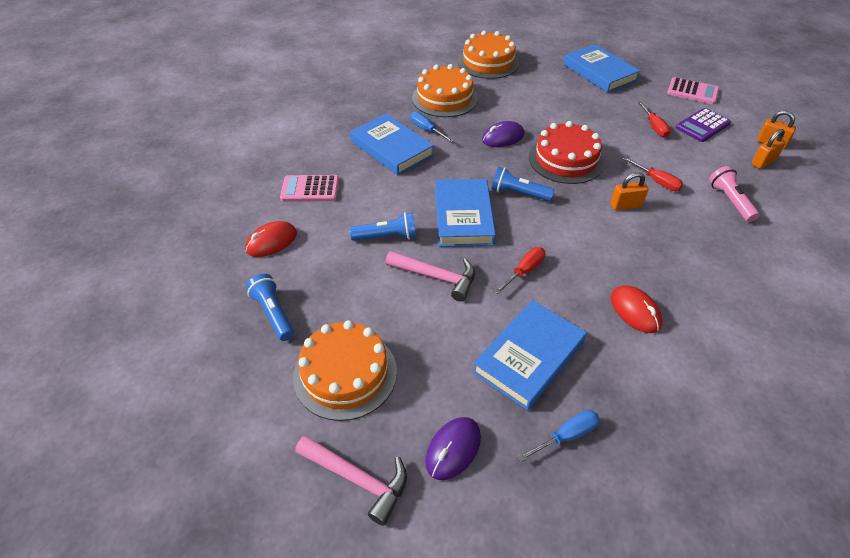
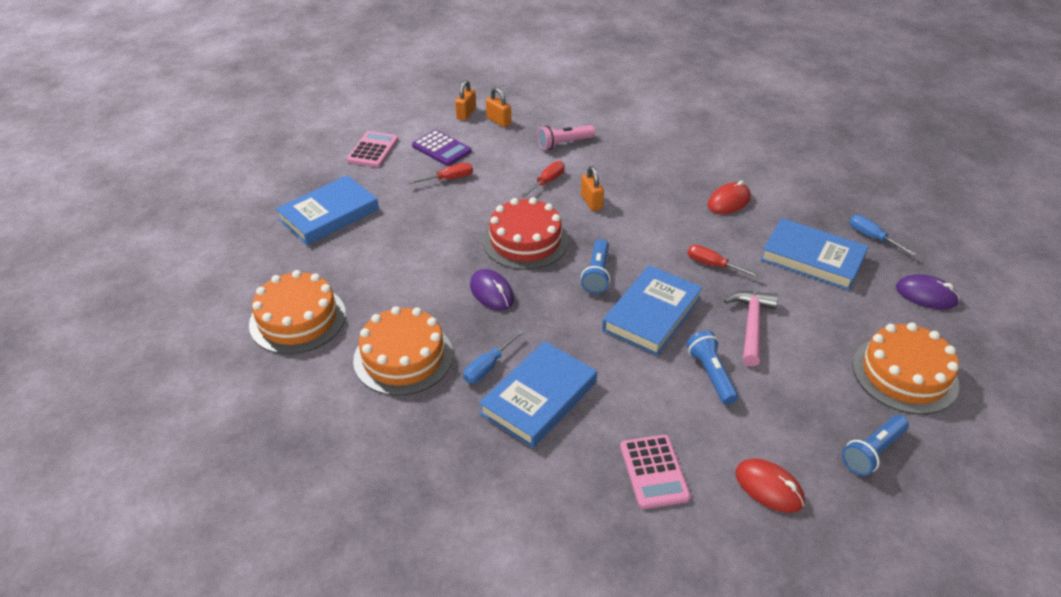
camera: 100 degrees left, 5 degrees down
pink hammer [295,435,407,526] -> none
blue book [435,179,496,247] -> blue book turned 45 degrees counterclockwise [602,265,702,356]

